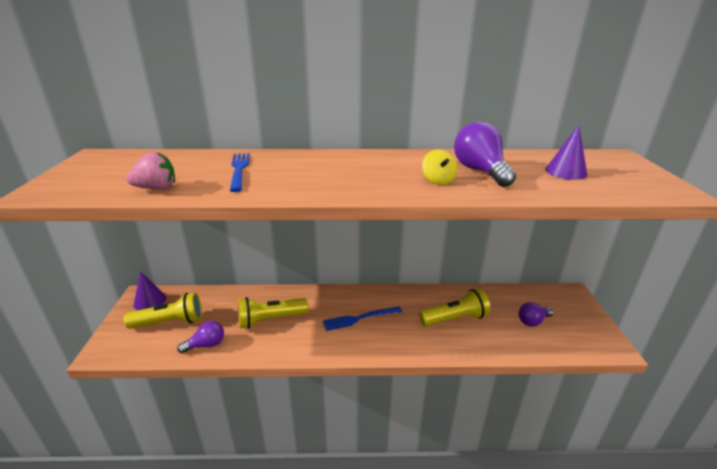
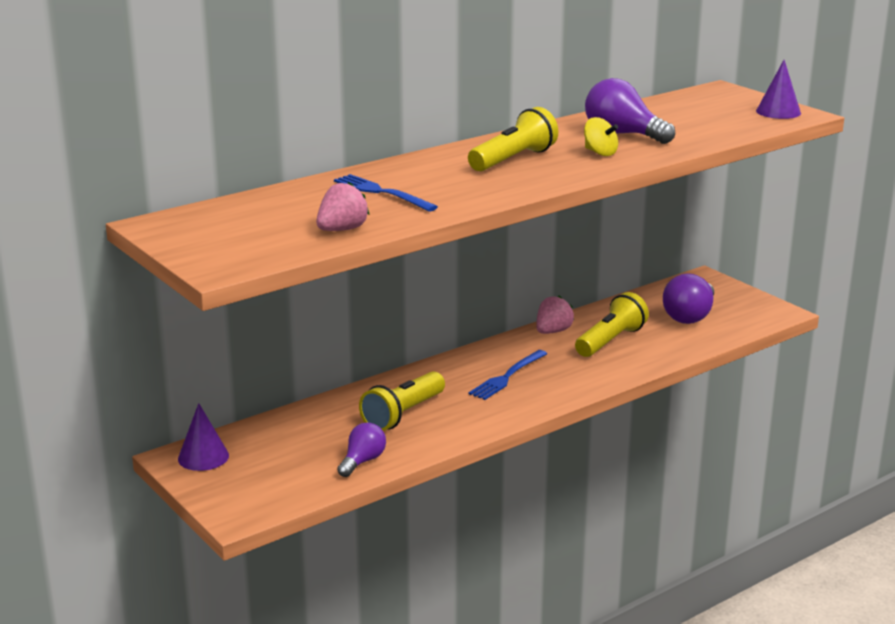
camera: 35 degrees left, 5 degrees down
yellow flashlight [124,293,202,329] -> yellow flashlight moved to [468,107,558,171]
purple light bulb [518,302,553,327] -> purple light bulb [663,273,714,324], size x1.61
purple cone [545,125,587,180] -> purple cone moved to [756,60,801,119]
none -> pink strawberry [536,296,574,334]

